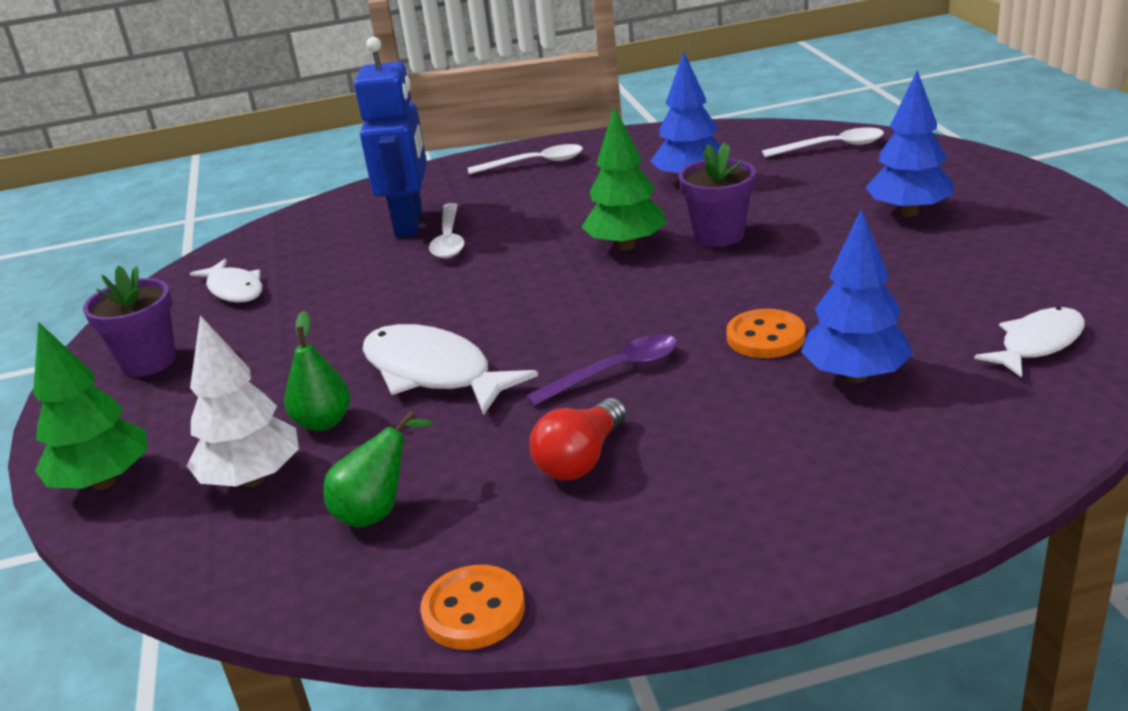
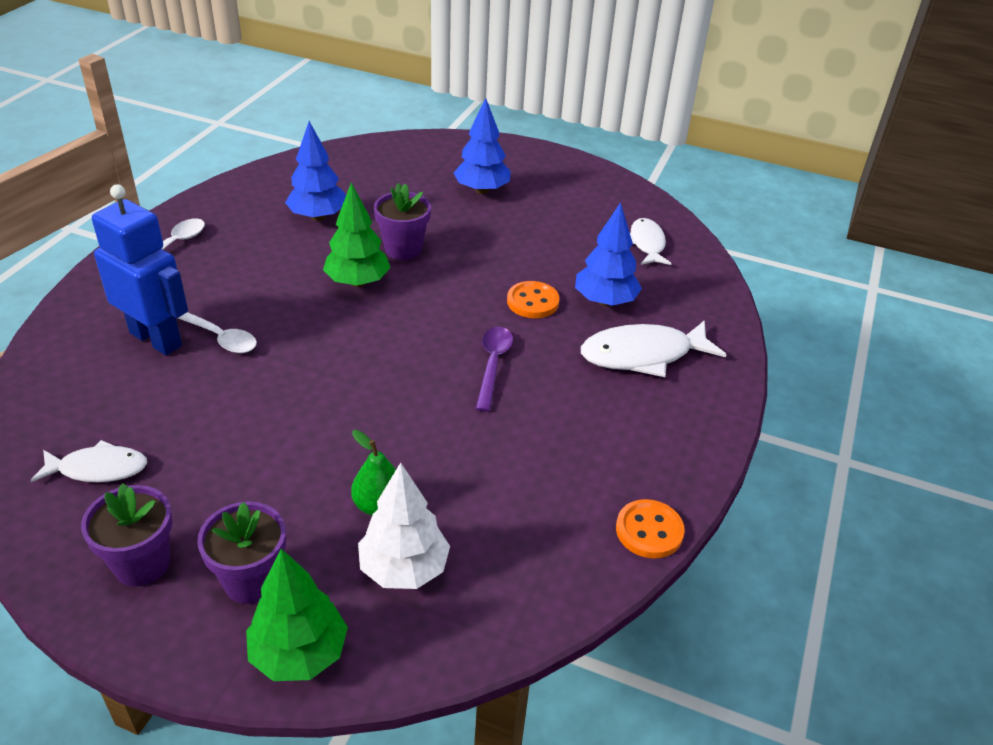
camera: 60 degrees left, 10 degrees up
green pear [324,411,432,528] -> none
white fish [362,324,538,415] -> white fish moved to [581,320,726,377]
red light bulb [530,398,627,481] -> none
white spoon [762,127,884,157] -> none
none -> purple flower pot [197,502,286,604]

